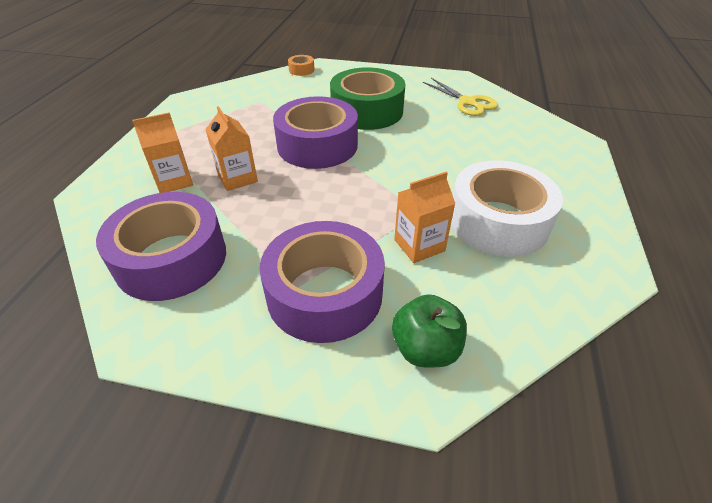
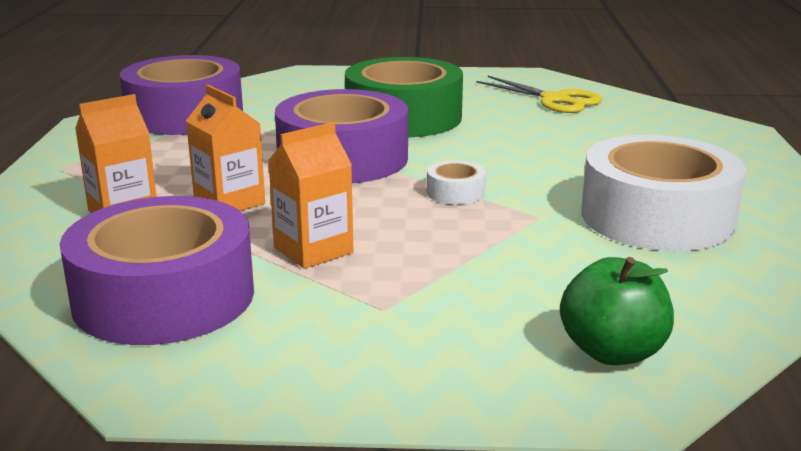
camera: 10 degrees left, 20 degrees down
purple tape [259,221,385,343] -> purple tape moved to [120,55,243,135]
orange tape [288,55,315,76] -> none
orange carton [394,172,455,263] -> orange carton moved to [268,122,354,269]
none -> white tape [427,160,486,205]

